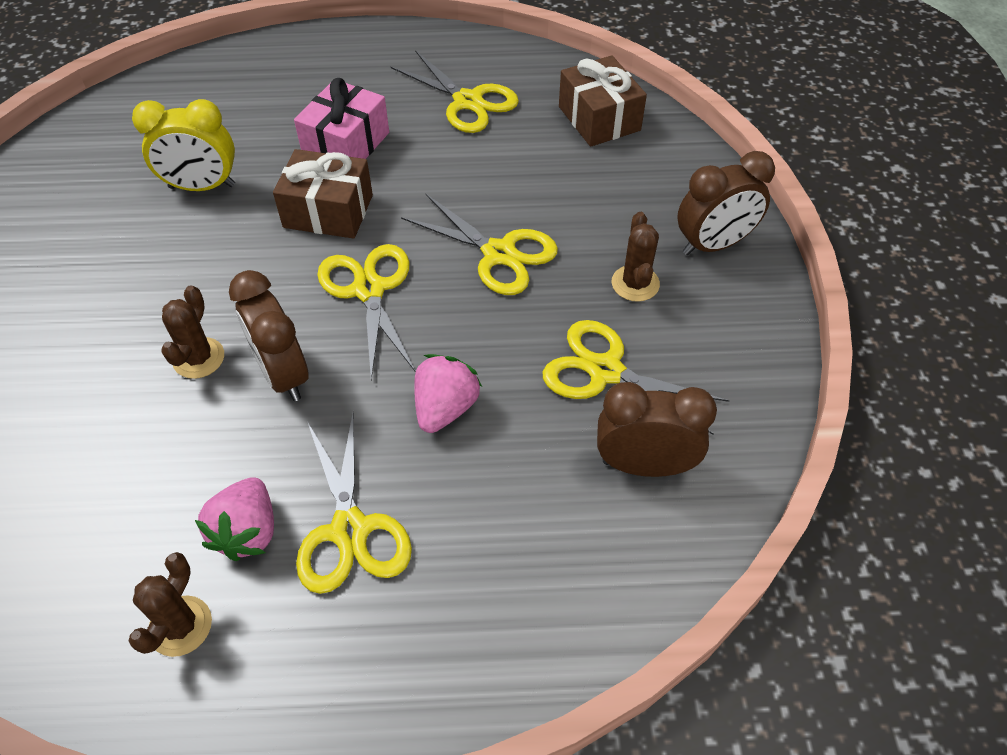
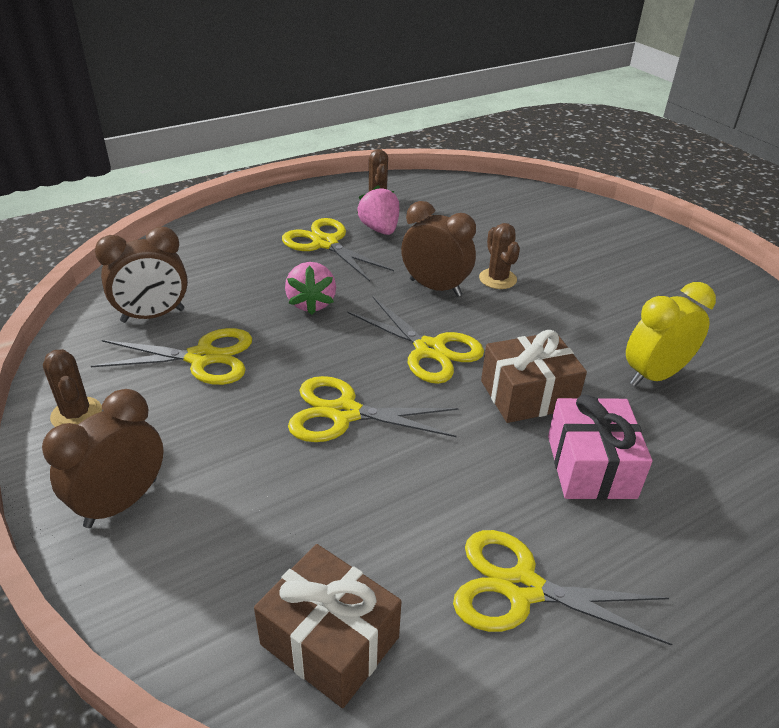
camera: 150 degrees right, 15 degrees down
brown cactus [612,212,660,302] -> brown cactus moved to [43,349,102,427]

